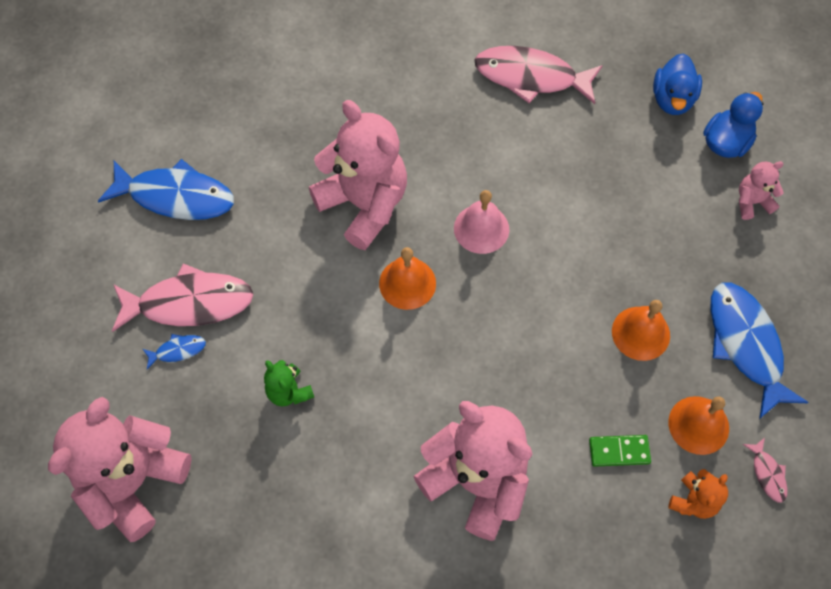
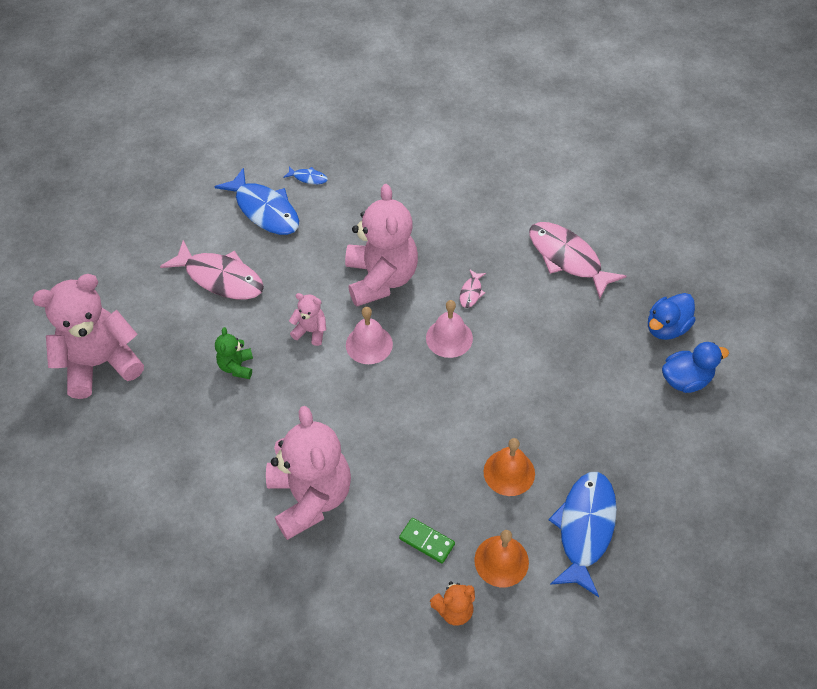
camera: 35 degrees right, 10 degrees down
blue fish [143,334,206,369] -> blue fish moved to [283,166,328,184]
orange bell [379,247,436,310] -> pink bell [346,307,393,364]
pink teddy bear [739,161,784,220] -> pink teddy bear moved to [289,293,326,346]
pink fish [743,438,787,502] -> pink fish moved to [460,269,486,308]

